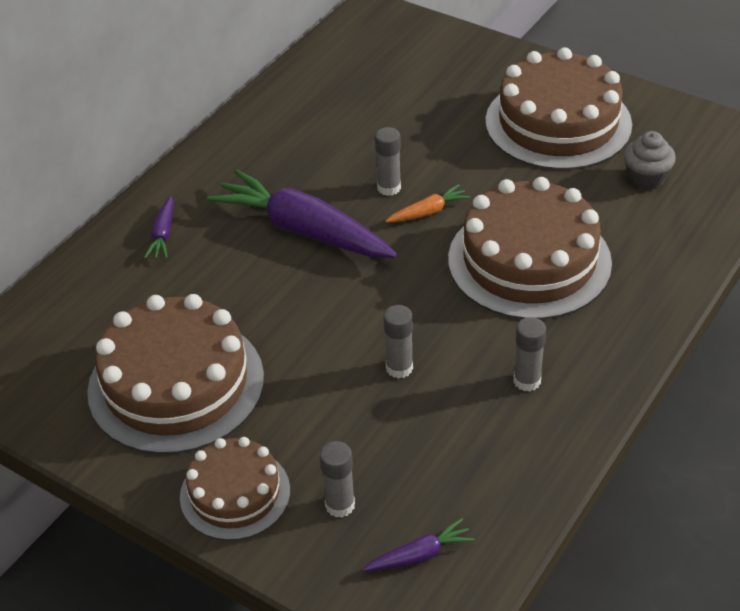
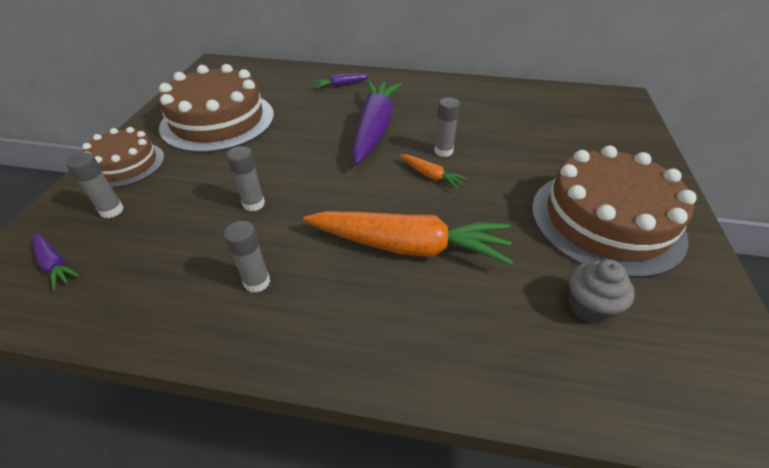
camera: 65 degrees right, 0 degrees up
brown cake [448,177,612,320] -> orange carrot [303,211,513,265]

